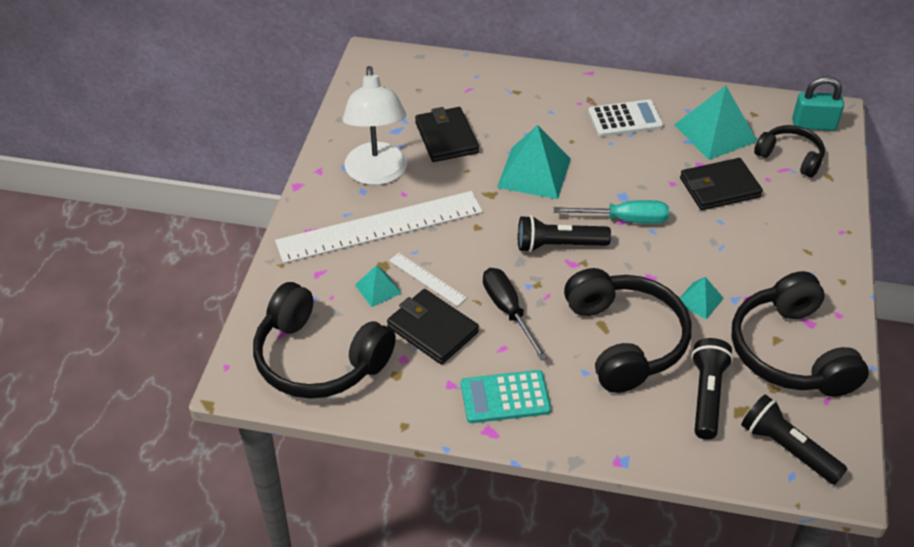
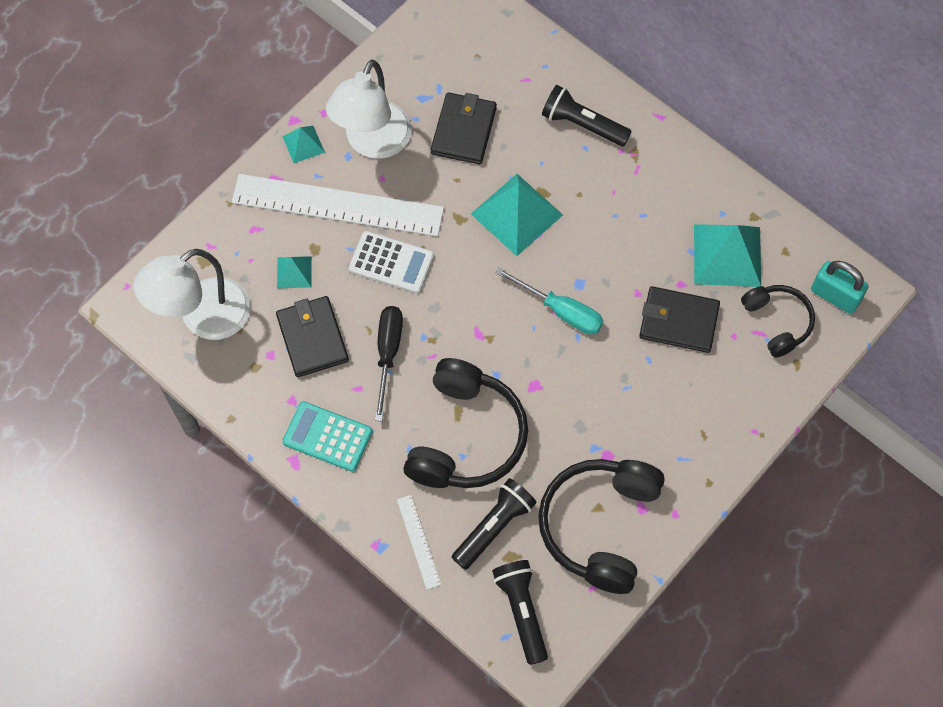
camera: 30 degrees right, 20 degrees up
black headphones [253,282,396,399] -> white lamp [133,249,251,340]
white ruler [389,253,467,306] -> white ruler moved to [397,495,441,589]
black flashlight [518,215,611,252] -> black flashlight moved to [542,85,632,146]
white calculator [588,100,663,137] -> white calculator moved to [349,231,434,293]
turquoise pyramid [680,277,724,319] -> turquoise pyramid moved to [283,126,325,163]

